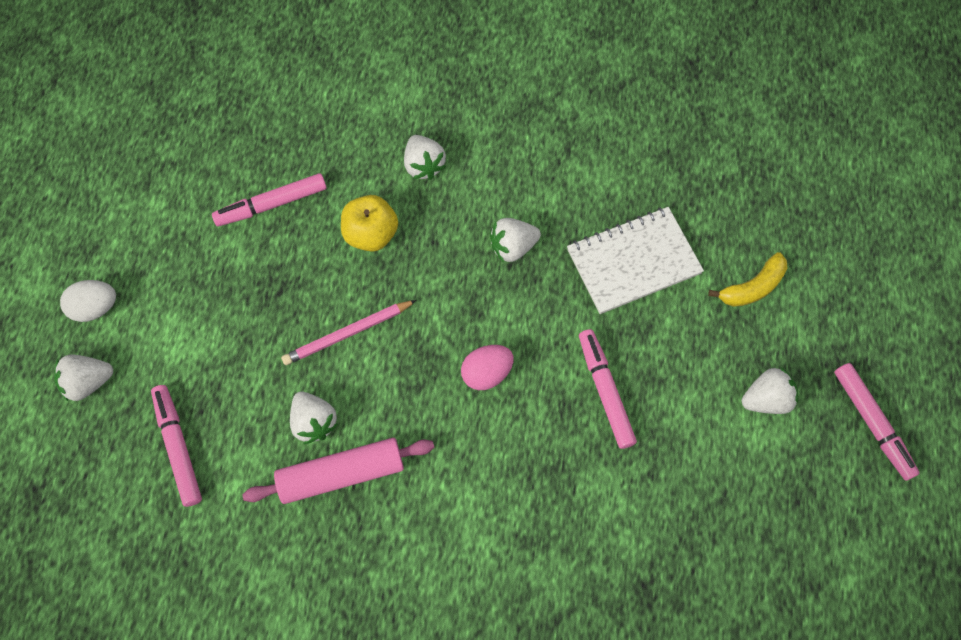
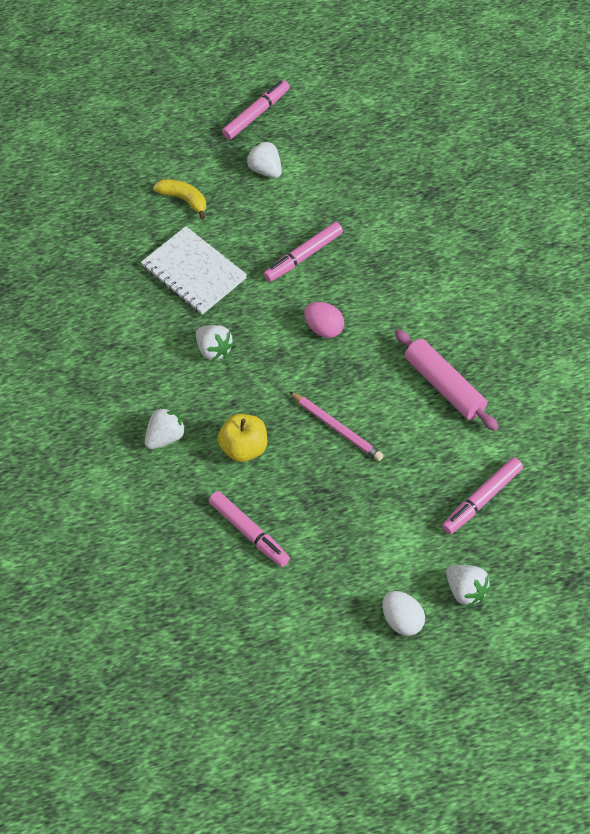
camera: 105 degrees left, 10 degrees down
white strawberry [290,392,338,444] -> none

